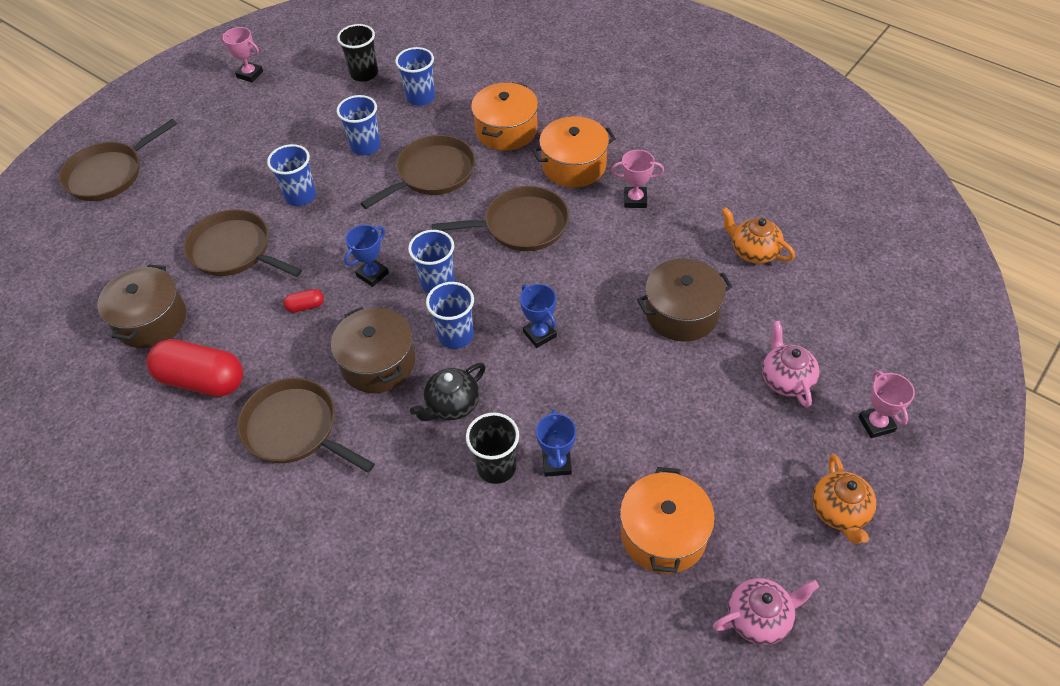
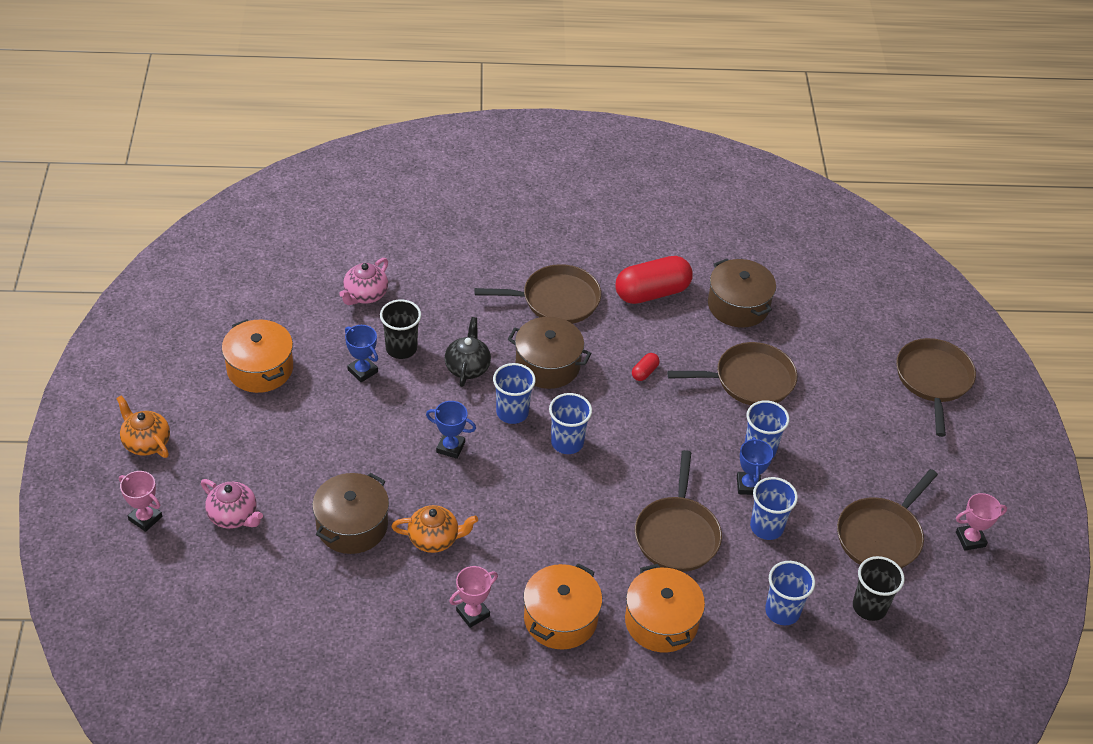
camera: 135 degrees right, 5 degrees down
blue trophy [344,225,389,287] -> blue trophy moved to [737,437,773,495]
brown pan [432,186,569,251] -> brown pan moved to [837,469,938,569]
pink teapot [713,578,819,645] -> pink teapot moved to [339,258,388,305]
orange teapot [721,207,795,264] -> orange teapot moved to [391,505,478,553]

